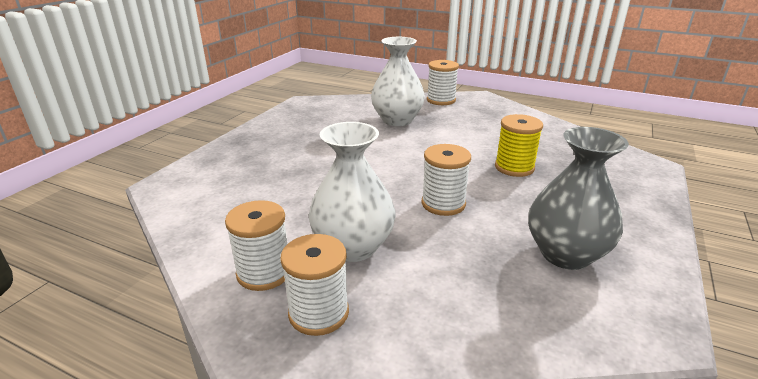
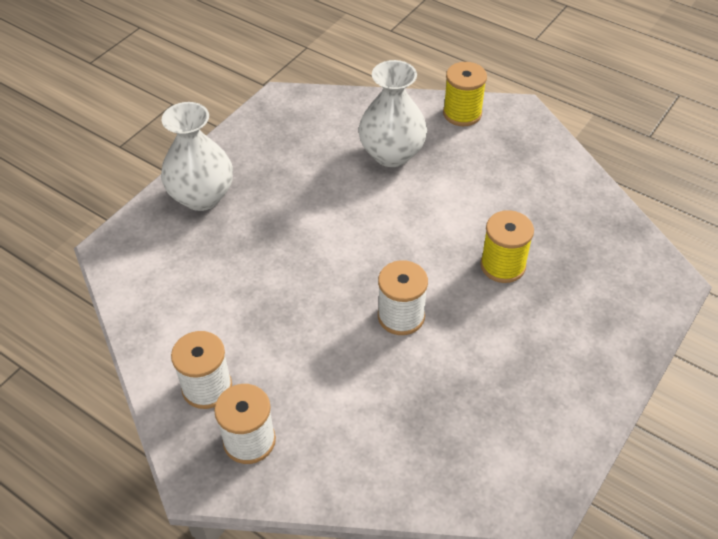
camera: 10 degrees right, 20 degrees up
white vase [308,122,396,262] -> white vase moved to [161,102,233,211]
white spool [427,60,459,105] -> yellow spool [443,62,487,126]
grey vase [528,127,629,270] -> none

